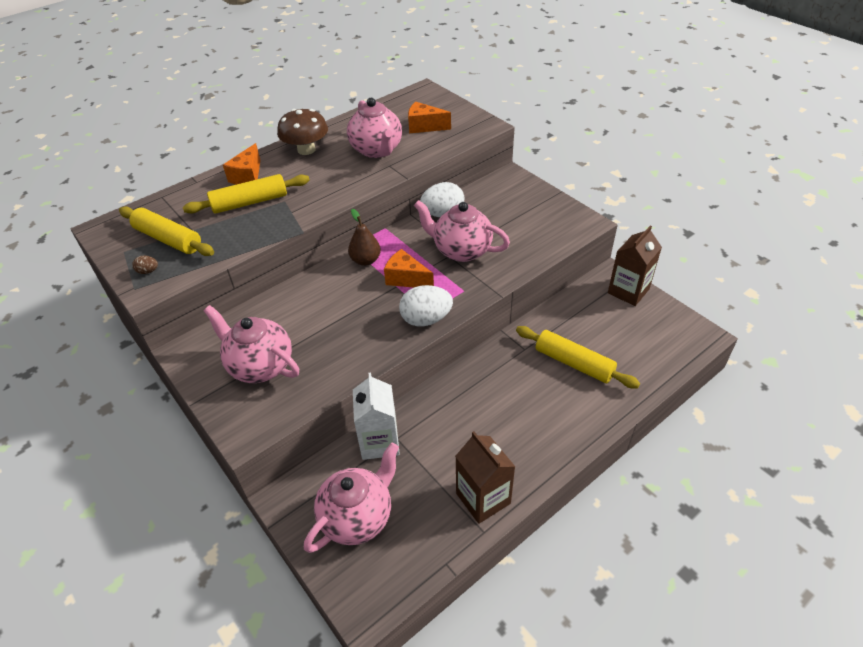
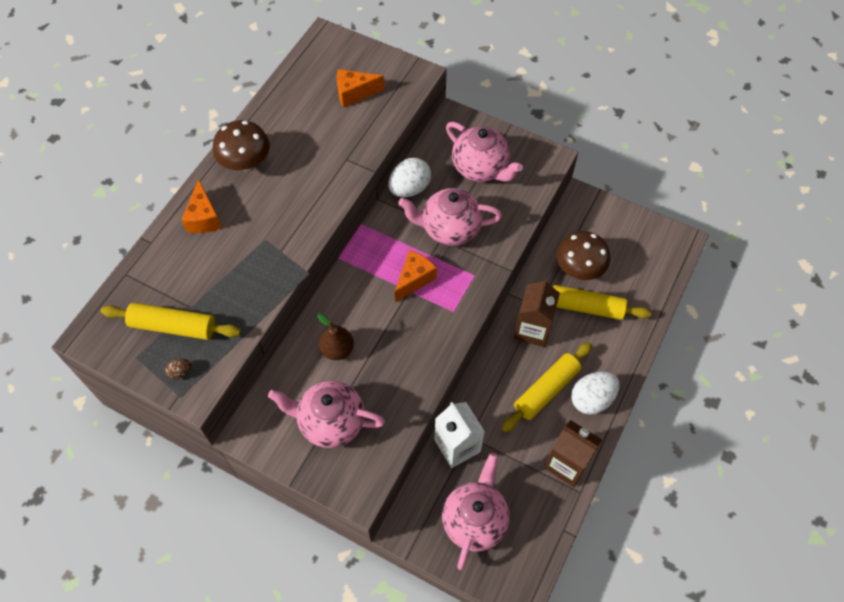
camera: 25 degrees left, 15 degrees up
yellow rolling pin [183,174,310,214] -> yellow rolling pin moved to [501,342,592,432]
pink teapot [347,98,402,158] -> pink teapot moved to [446,122,523,182]
brown pear [348,209,381,266] -> brown pear moved to [318,313,354,360]
orange cheese [384,249,434,287] -> orange cheese turned 120 degrees clockwise [395,250,437,302]
white egg [399,285,453,326] -> white egg moved to [571,372,620,415]
brown carton [608,225,662,306] -> brown carton moved to [514,279,560,347]
none -> brown mushroom [556,231,610,280]

